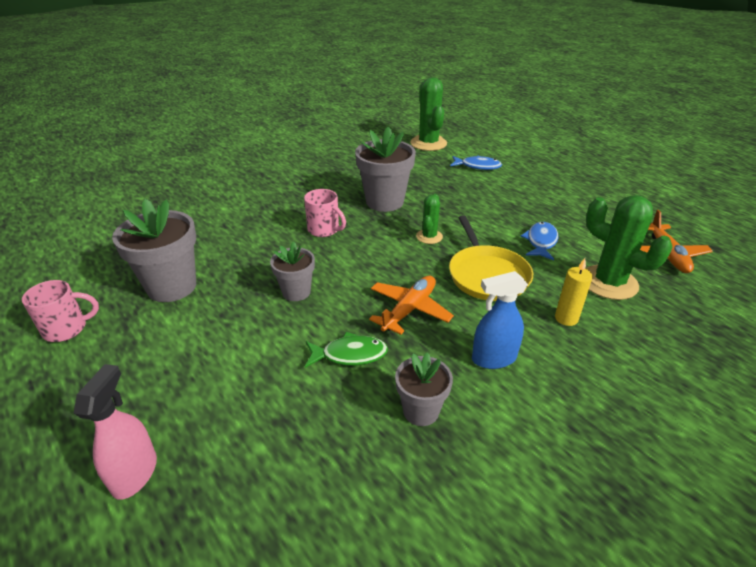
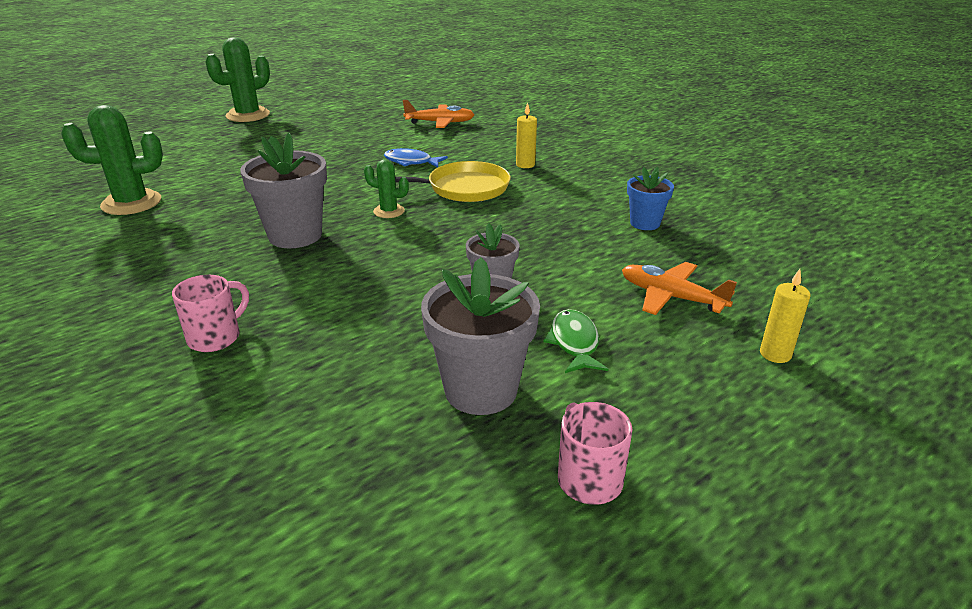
camera: 90 degrees left, 5 degrees down
pink spray bottle [74,364,157,500] -> yellow candle [760,269,810,363]
pink mug [304,189,346,237] -> pink mug moved to [172,275,249,352]
green fish [305,332,388,368] -> green fish moved to [543,309,608,373]
orange plane [369,276,454,335] -> orange plane moved to [622,262,737,315]
grey flower pot [395,352,453,426] -> blue flower pot [627,167,674,230]
blue fish [450,156,502,170] -> none
blue spray bottle [472,271,528,369] -> none
green cactus [585,195,673,300] -> green cactus moved to [205,37,270,122]

